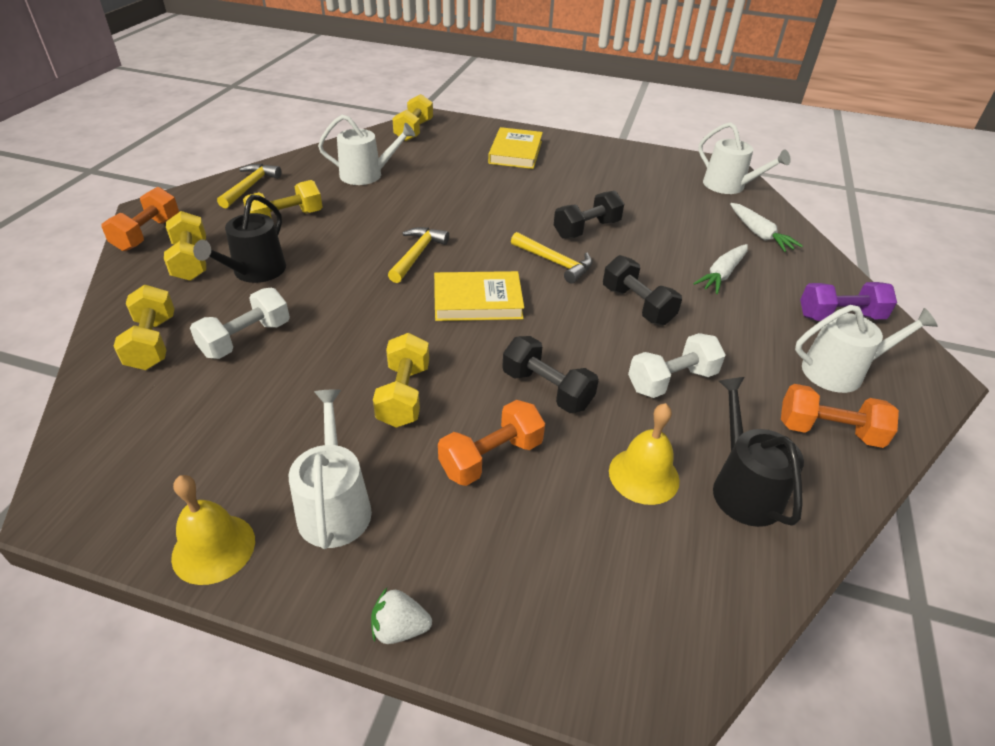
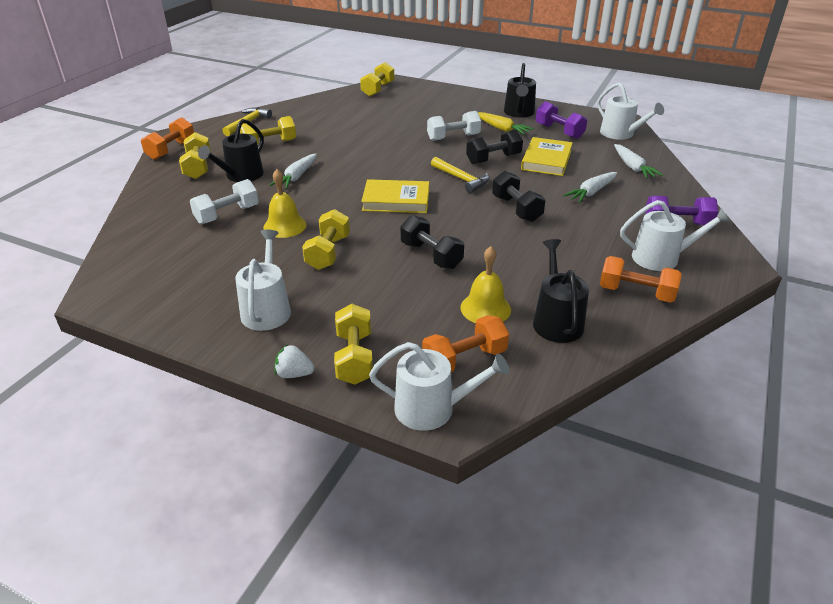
camera: 10 degrees right, 5 degrees down
yellow dumbbell [114,285,175,370] -> yellow dumbbell moved to [334,304,373,385]
yellow bell [171,475,255,585] -> yellow bell moved to [263,169,307,238]
white watering can [318,115,415,185] -> white watering can moved to [369,342,509,431]
yellow hammer [388,227,449,283] -> none
orange dumbbell [438,400,545,486] -> orange dumbbell moved to [422,315,509,372]
yellow book [488,127,543,169] -> yellow book moved to [521,137,573,176]
white dumbbell [628,333,726,398] -> white dumbbell moved to [427,111,481,141]
none -> white carrot [270,153,317,189]
none -> yellow carrot [478,112,534,135]
none -> black watering can [504,63,536,118]
none -> purple dumbbell [536,101,587,139]

